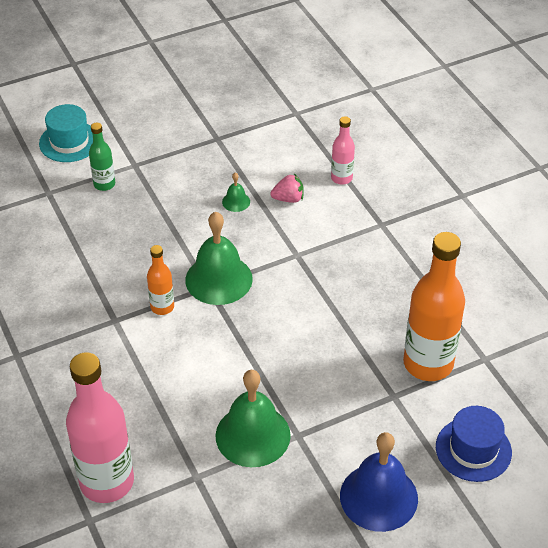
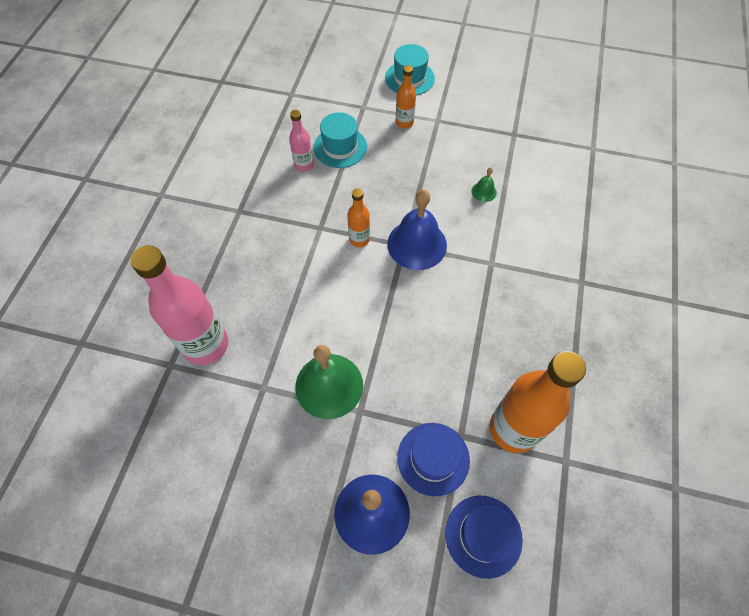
camera: 40 degrees right, 15 degrees up
green bottle [89,123,115,191] -> orange bottle [396,65,416,128]
green bell [185,211,253,305] -> blue bell [387,189,447,270]
pink strawberry [270,173,304,203] -> none
pink bottle [331,116,355,185] -> pink bottle moved to [289,110,313,172]
none -> turquoise hat [313,112,367,168]
none -> blue hat [397,423,470,497]

